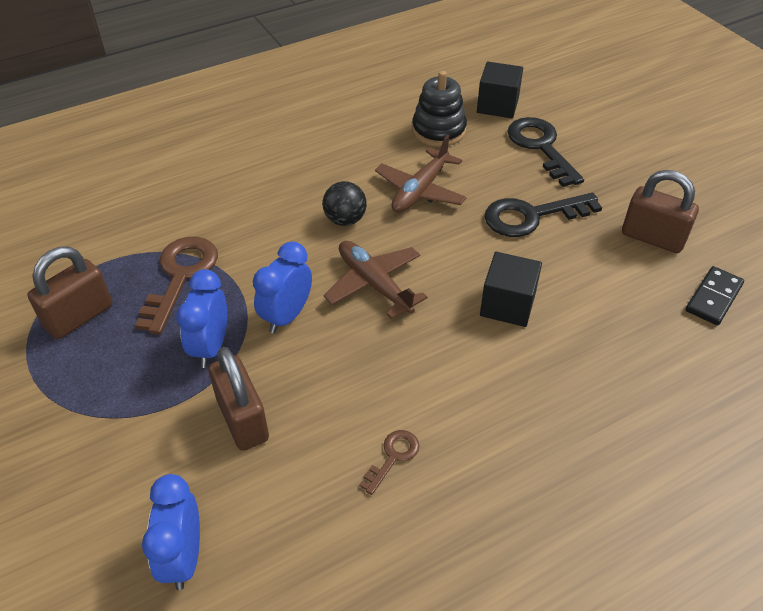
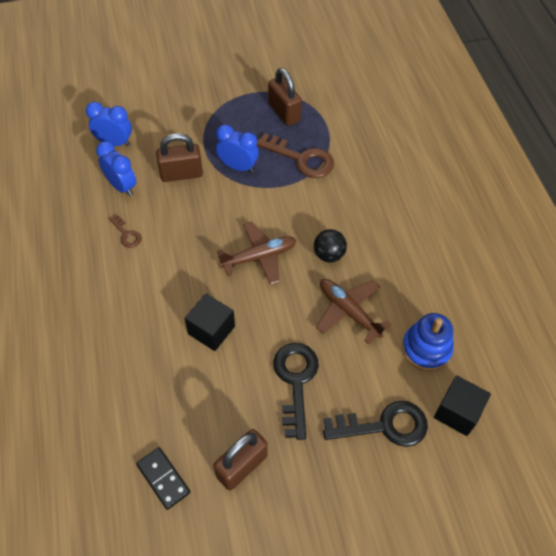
camera: 105 degrees right, 10 degrees up
blue clock [253,241,312,334] -> blue clock moved to [96,141,136,196]
black stacking toy [412,71,467,147] -> blue stacking toy [402,313,454,371]

